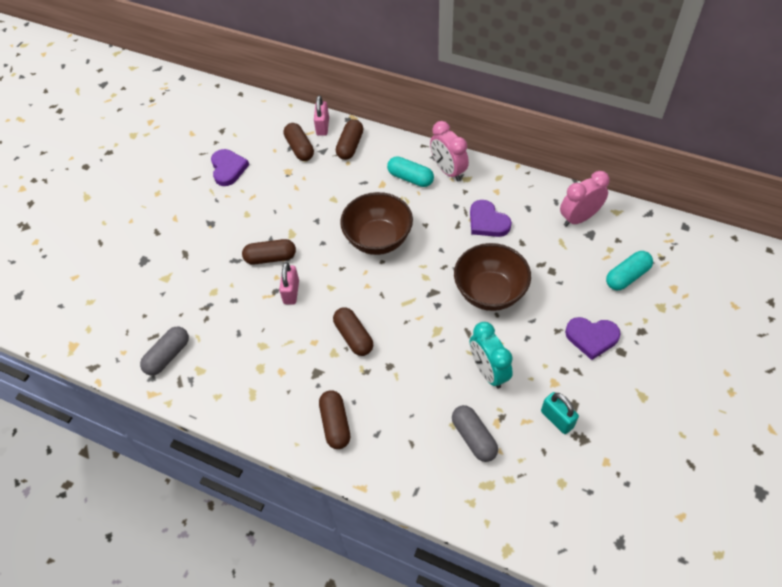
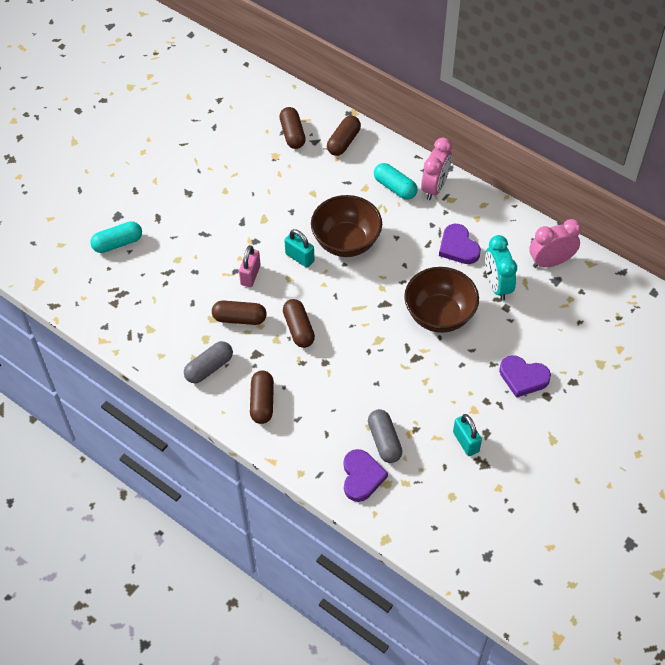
camera: 10 degrees right, 0 degrees up
grey capsule [140,327,189,375] -> grey capsule moved to [184,341,233,383]
purple heart [211,149,249,186] -> purple heart moved to [344,449,388,502]
brown capsule [242,239,296,265] -> brown capsule moved to [212,300,267,325]
pink padlock [314,95,329,136] -> none
pink clock [430,121,469,181] -> pink clock turned 135 degrees counterclockwise [421,138,452,200]
turquoise clock [470,322,513,389] -> turquoise clock moved to [485,235,517,301]
turquoise capsule [606,251,653,290] -> turquoise capsule moved to [90,221,142,253]
none -> turquoise padlock [284,229,314,267]

